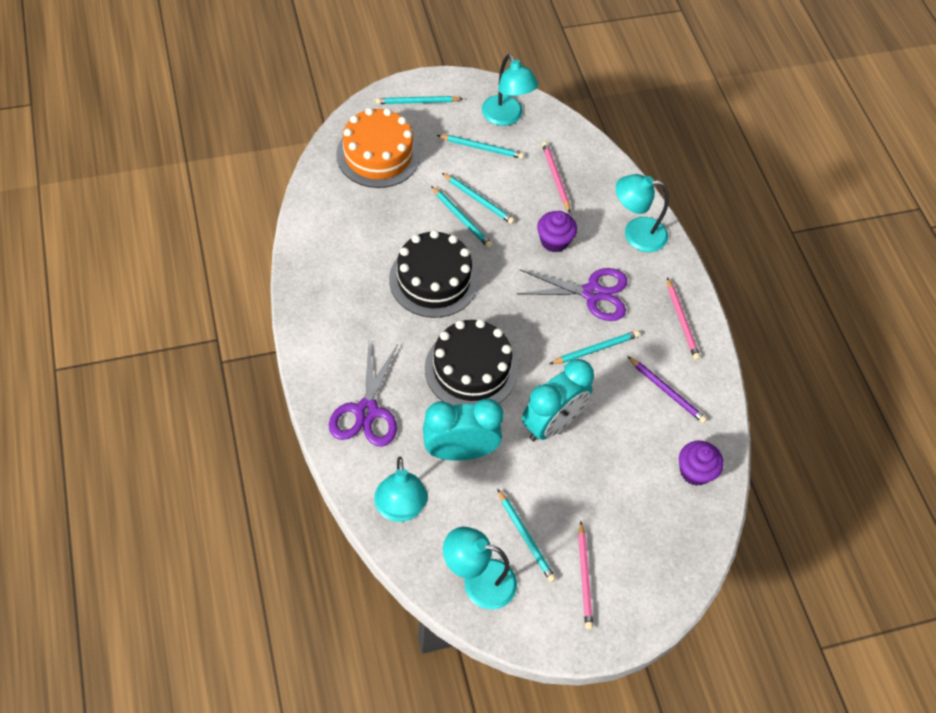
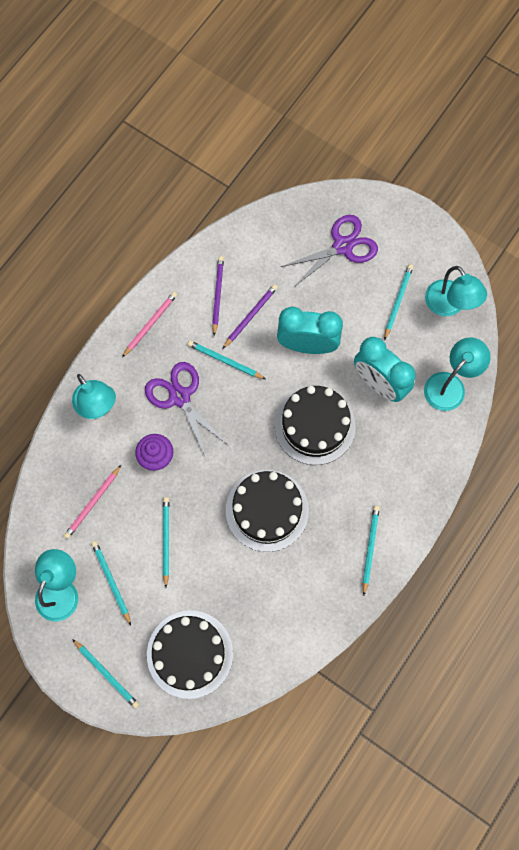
camera: 125 degrees left, 15 degrees up
purple scissors [329,344,398,447] -> purple scissors moved to [281,215,378,287]
orange cake [336,108,420,188] -> black cake [147,610,233,699]
turquoise pencil [431,186,493,248] -> turquoise pencil moved to [362,506,380,595]
pink pencil [578,522,593,629] -> none
purple cupcake [679,440,723,486] -> none
none -> purple pencil [223,284,278,348]

